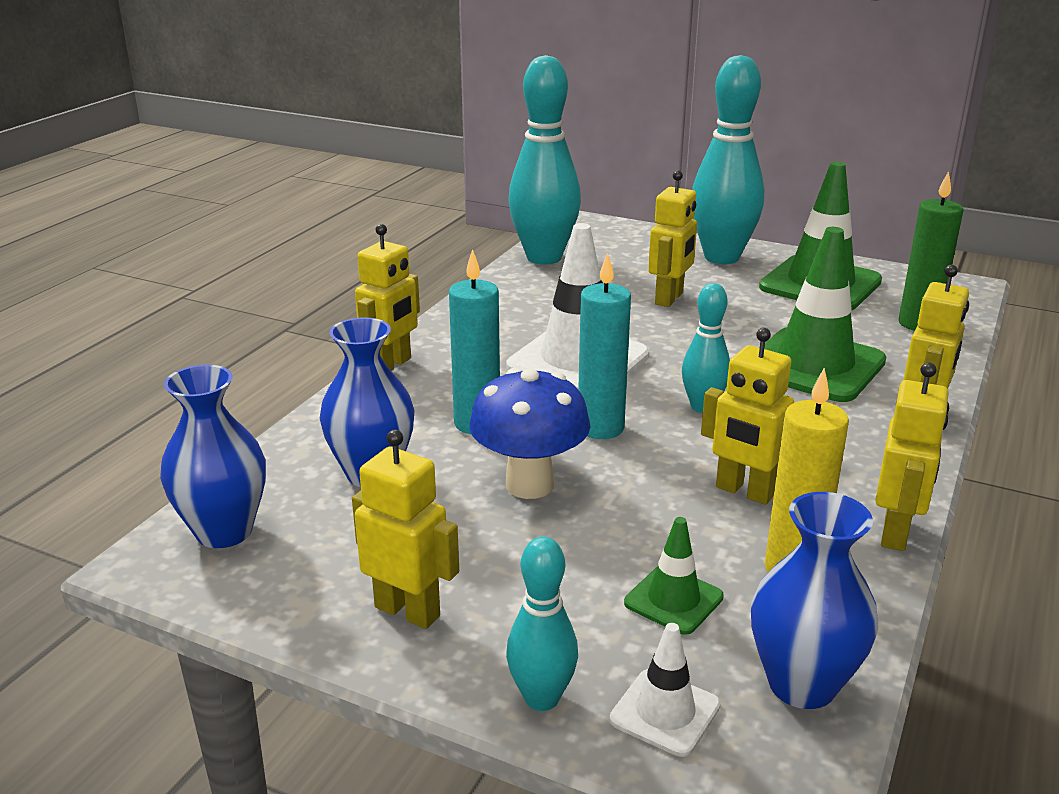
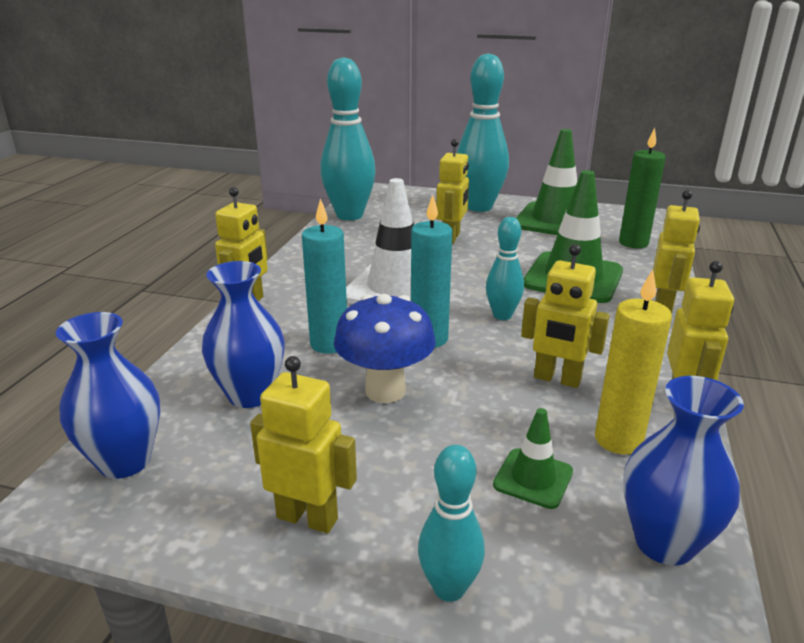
camera: 10 degrees left, 0 degrees up
white traffic cone [610,623,721,757] -> none

